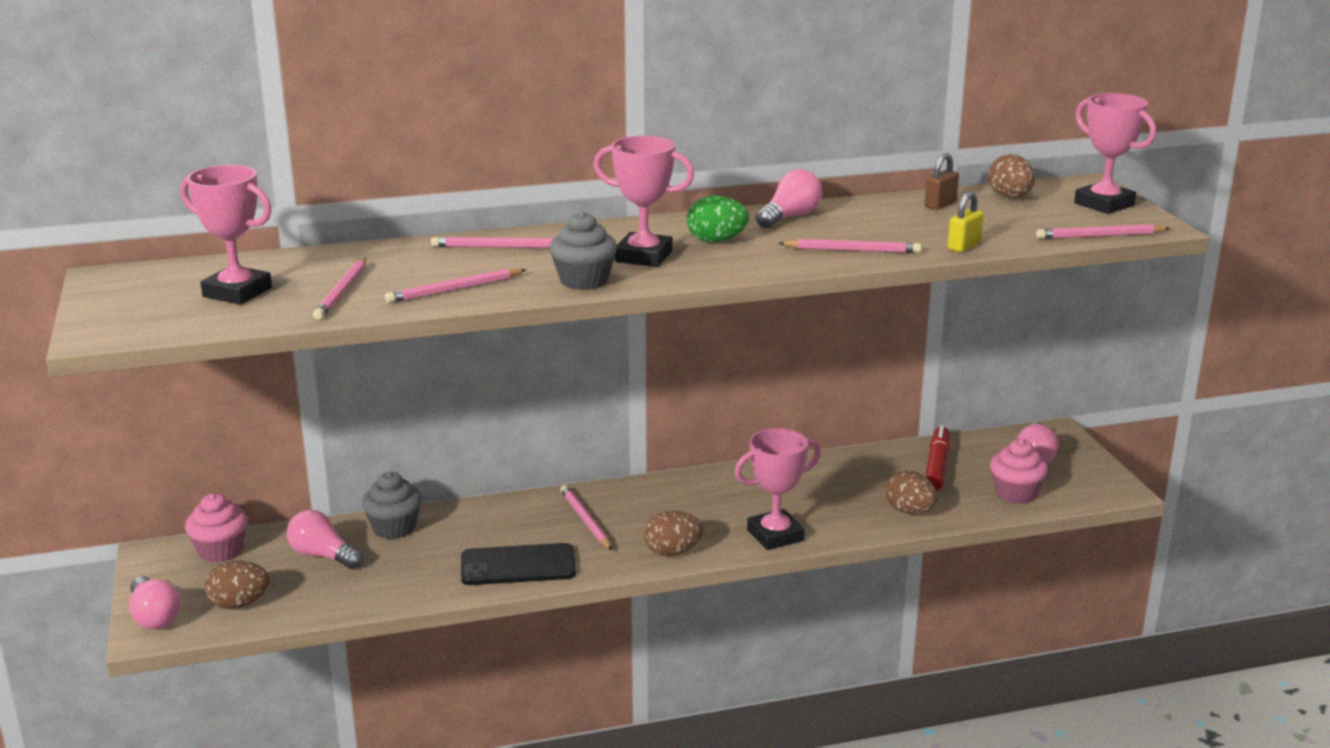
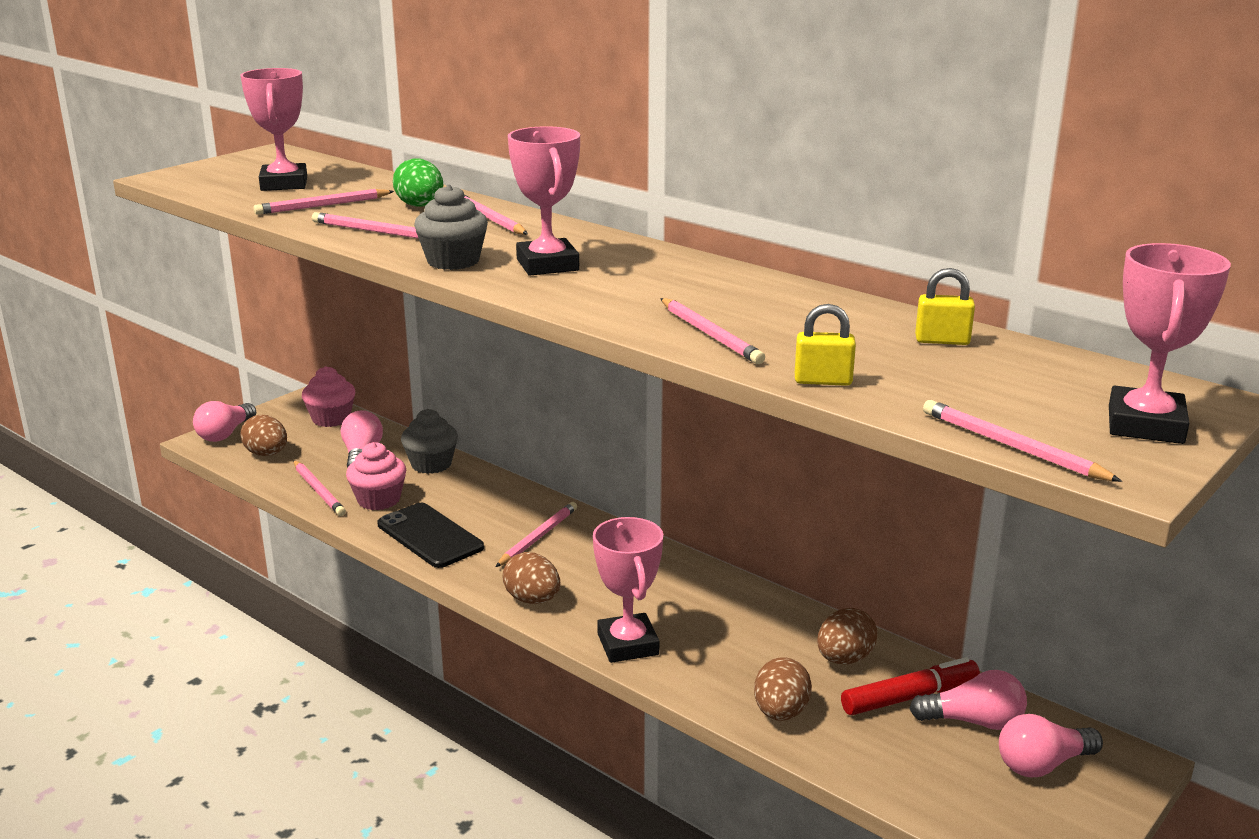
camera: 55 degrees right, 0 degrees up
green egg [687,196,749,243] -> green egg moved to [393,158,443,207]
pink trophy [735,428,821,550] -> pink trophy turned 45 degrees clockwise [593,517,663,663]
pink light bulb [756,169,822,228] -> pink light bulb moved to [910,670,1027,730]
brown padlock [925,153,959,210] -> yellow padlock [915,268,975,345]
brown egg [988,154,1035,198] -> brown egg moved to [817,608,878,664]
pink cupcake [990,439,1048,504] -> pink cupcake moved to [346,442,406,510]
none -> pink pencil [293,460,346,516]

